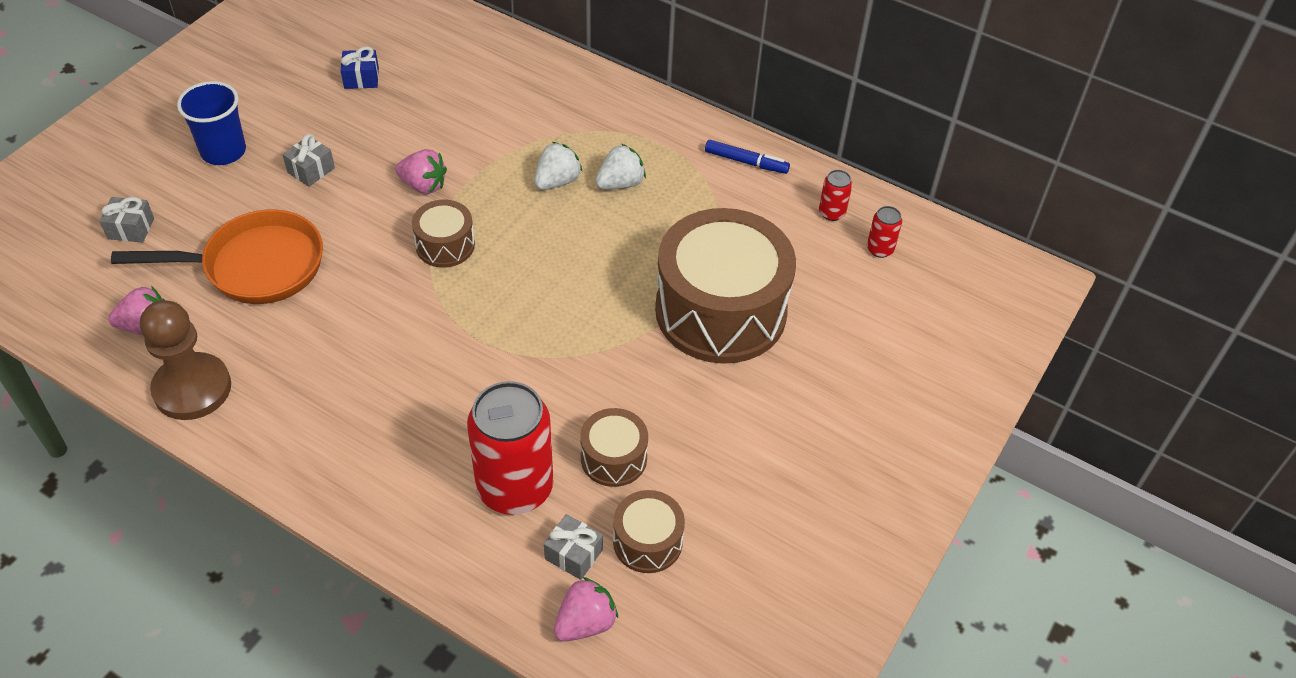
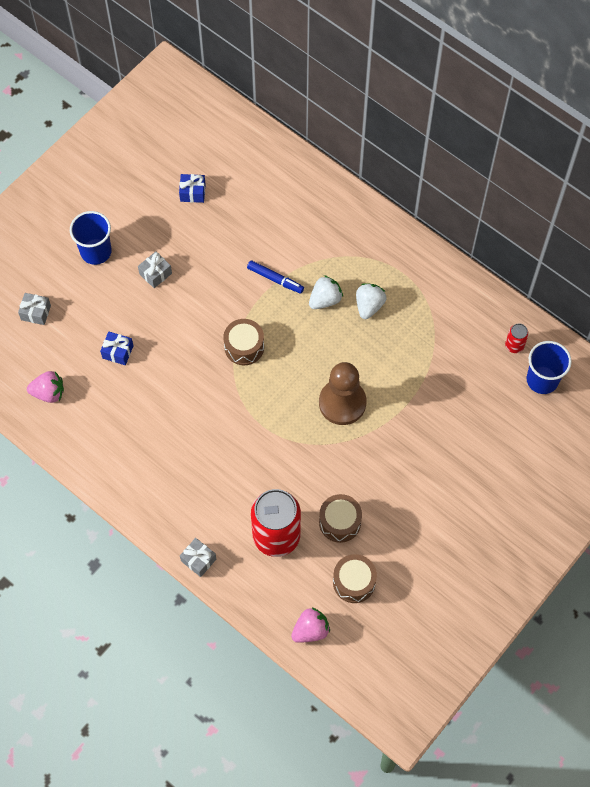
camera: 10 degrees right, 15 degrees up
orange pan [111,210,323,304] -> blue gift [100,331,133,365]
brown pawn [140,300,231,420] -> brown pawn moved to [319,362,366,425]
pink strawberry [395,149,447,194] -> none
grey gift [544,514,603,580] -> grey gift moved to [180,538,216,577]
white strawberry [595,144,646,190] -> white strawberry turned 45 degrees counterclockwise [356,283,386,319]
brown drum [655,208,796,364] -> none
blue marker [705,140,790,174] -> blue marker moved to [247,261,304,294]
red can [867,206,902,258] -> blue cup [526,341,572,394]

